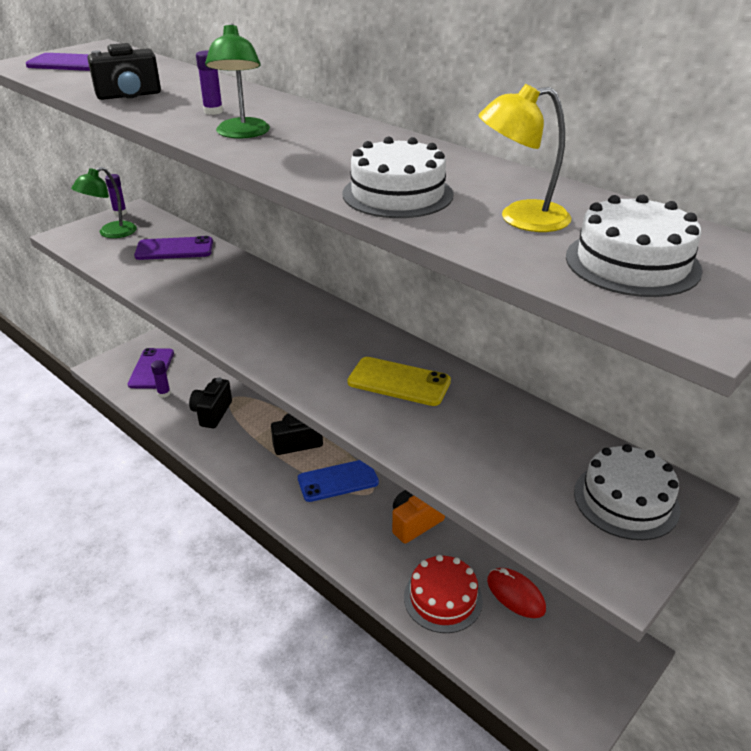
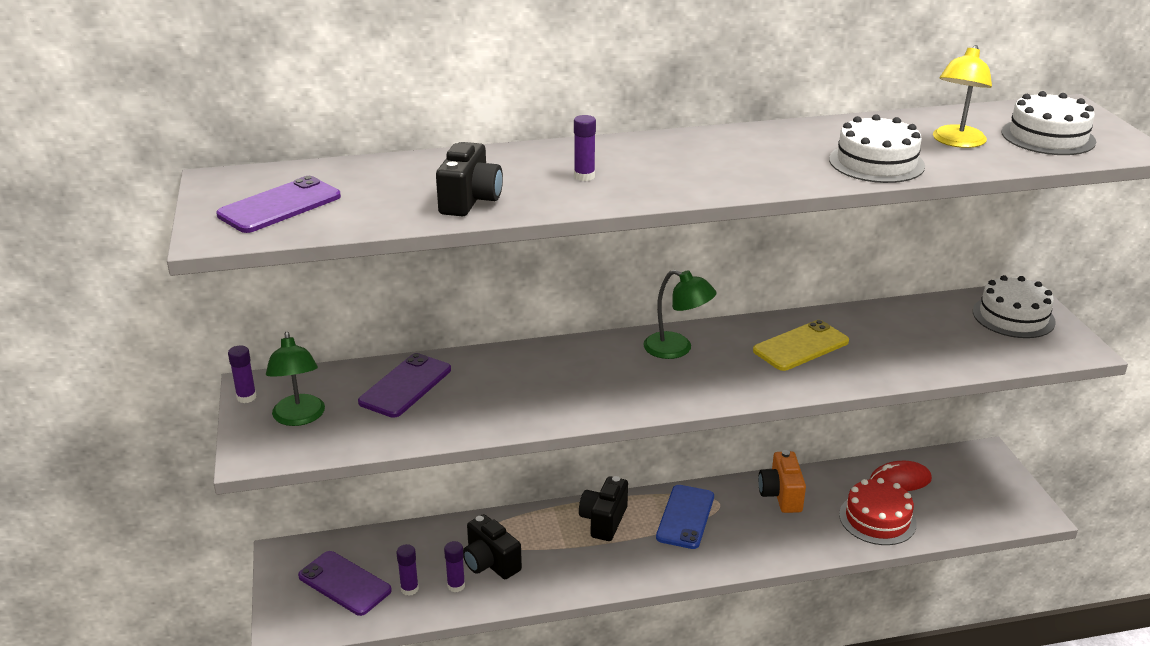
camera: 55 degrees left, 5 degrees down
green lamp [205,23,270,139] -> green lamp moved to [643,270,717,359]
none -> purple glue stick [444,541,465,592]

